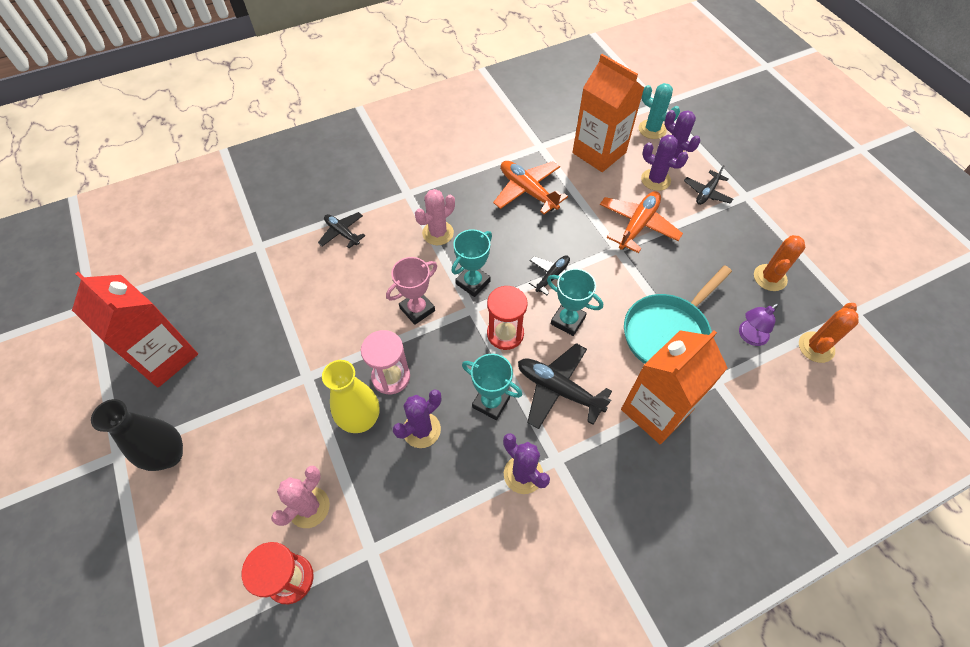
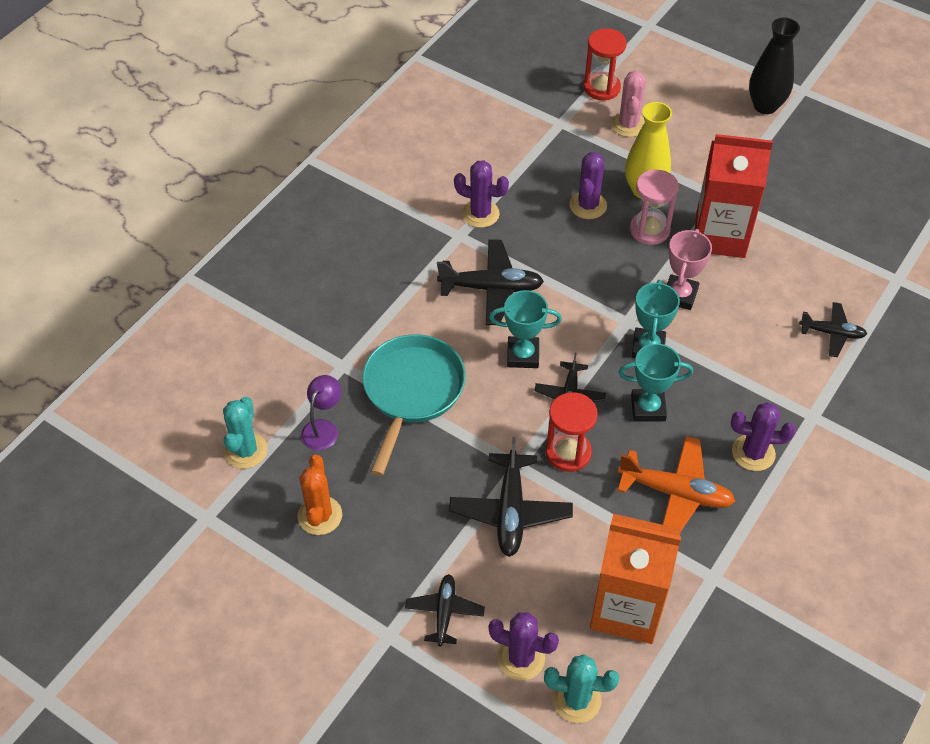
camera: 150 degrees right, 5 degrees down
red carton [72,272,198,388] -> red carton moved to [695,134,773,258]
pink cactus [415,189,455,245] -> none
turquoise trophy [462,354,522,420] -> turquoise trophy moved to [618,343,693,422]
red hourglass [487,286,528,350] -> red hourglass moved to [546,392,598,472]
orange plane [600,191,683,253] -> black plane [449,437,573,557]
orange carton [621,330,728,445] -> none
purple cactus [641,135,688,191] -> purple cactus moved to [731,402,796,471]
orange cactus [799,303,859,363] -> turquoise cactus [223,397,268,469]

